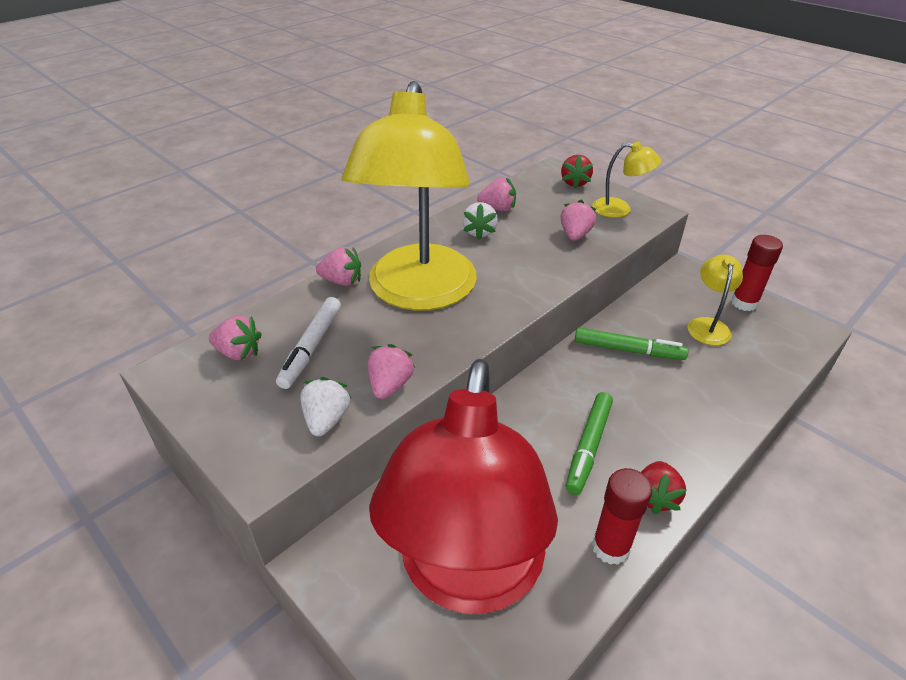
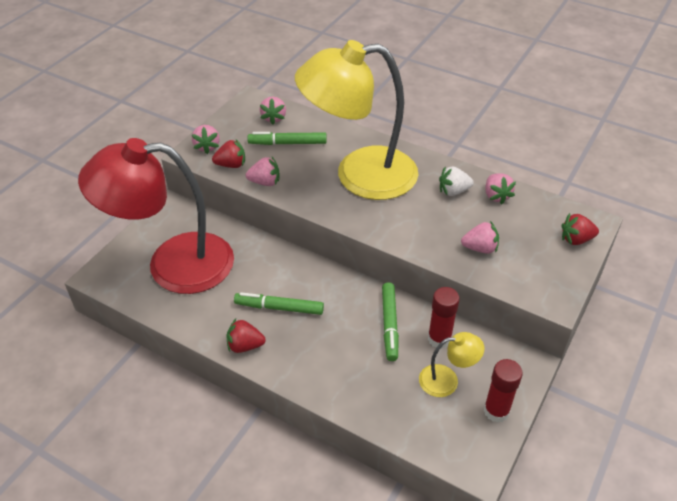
camera: 75 degrees right, 5 degrees up
white marker [276,297,341,389] -> green marker [247,132,327,145]
white strawberry [300,377,351,436] -> red strawberry [212,139,245,168]
pink strawberry [316,247,361,286] -> pink strawberry moved to [192,125,220,154]
yellow lamp [592,142,661,218] -> none
red glue stick [592,468,652,565] -> red glue stick moved to [428,287,460,349]

